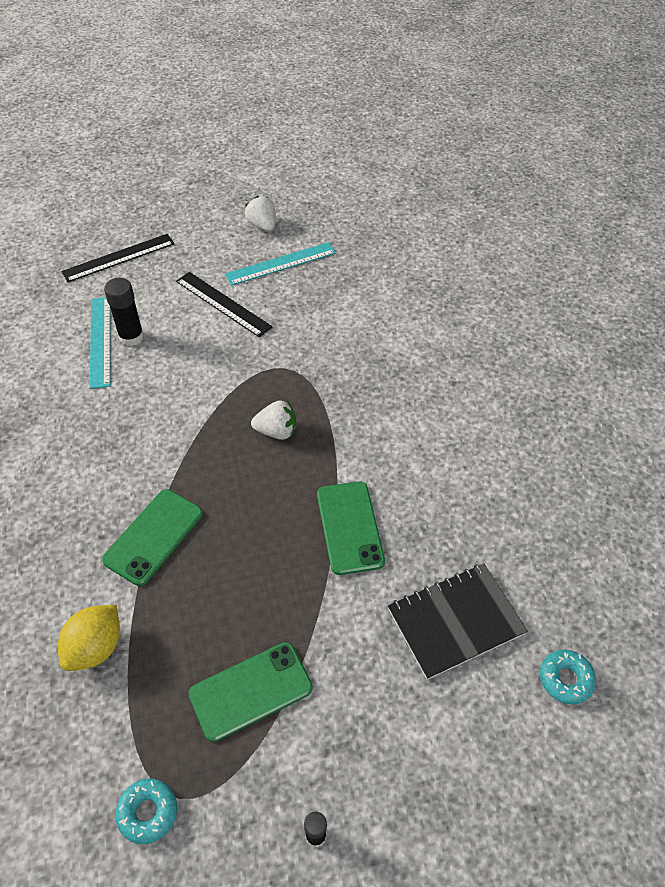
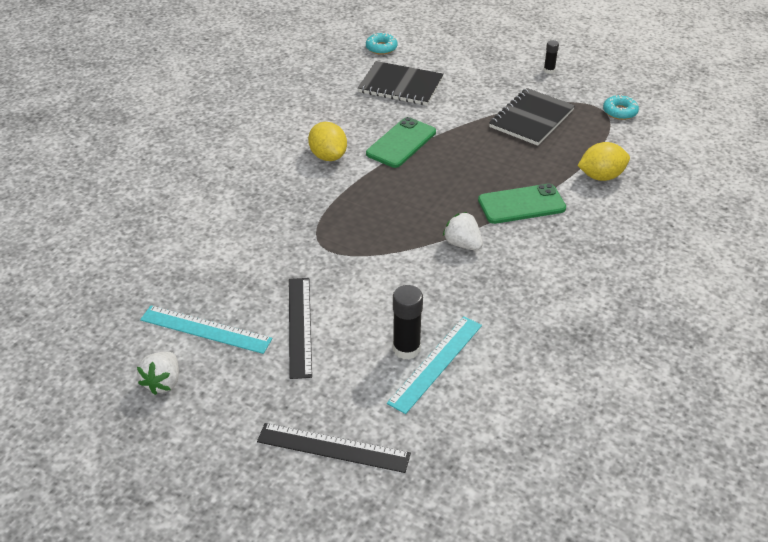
camera: 135 degrees left, 10 degrees down
green phone [189,642,313,742] -> black notebook [489,88,575,146]
white strawberry [251,400,296,440] -> white strawberry moved to [443,212,483,250]
none -> yellow lemon [308,122,347,161]

